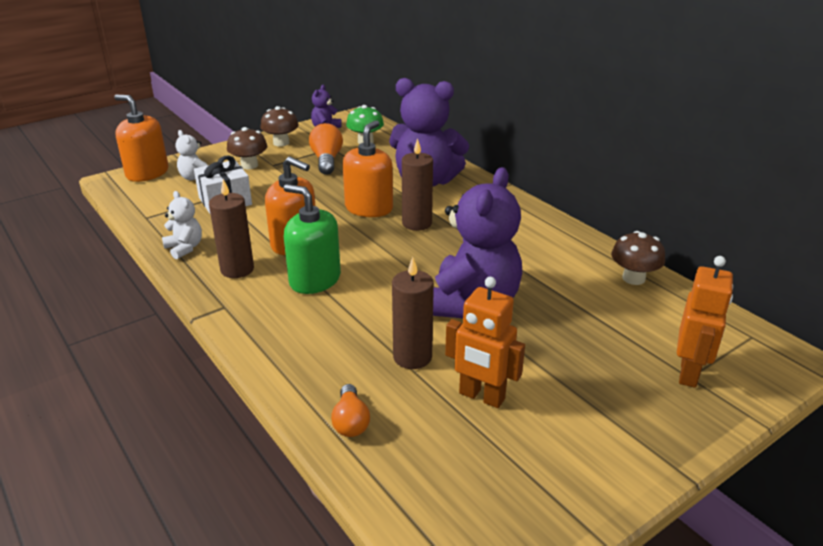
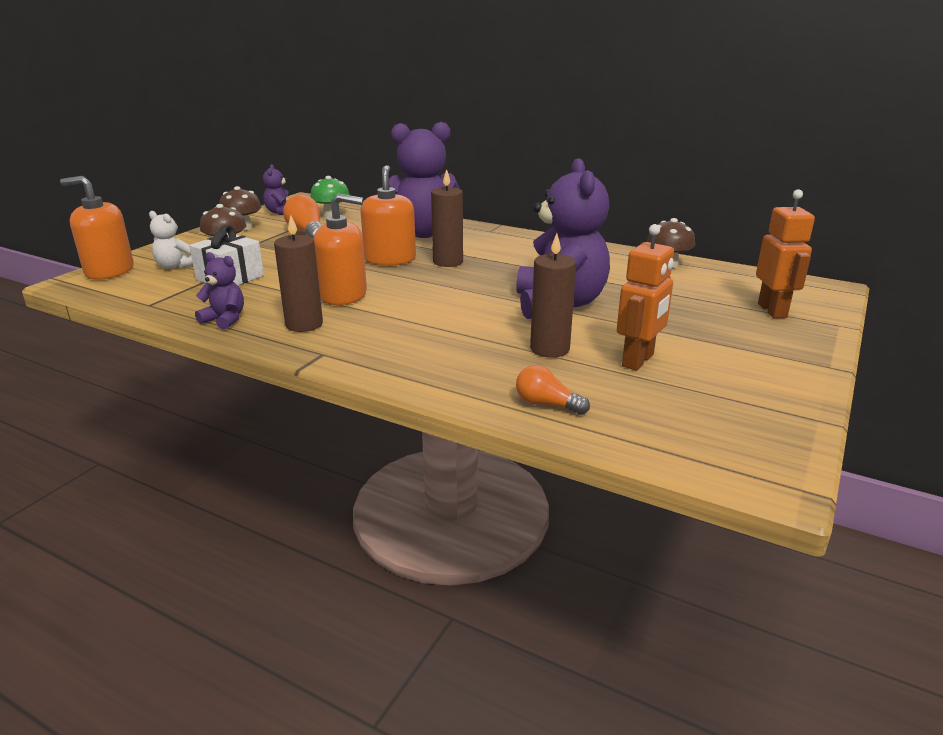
camera: 25 degrees left, 5 degrees down
white teddy bear [162,191,202,260] -> purple teddy bear [195,252,244,330]
green soap dispenser [284,184,341,294] -> none
orange light bulb [331,384,370,437] -> orange light bulb turned 150 degrees clockwise [516,365,590,415]
orange robot [445,277,525,408] -> orange robot turned 60 degrees counterclockwise [617,224,674,370]

